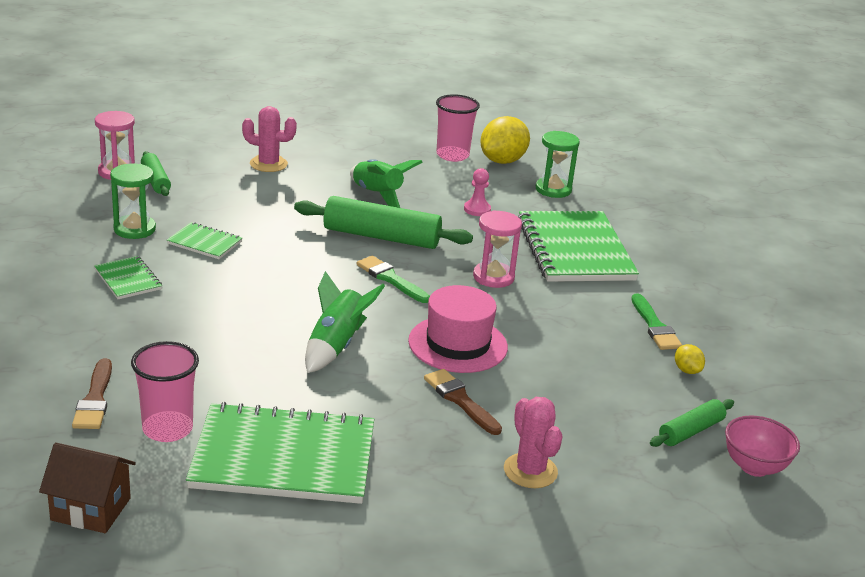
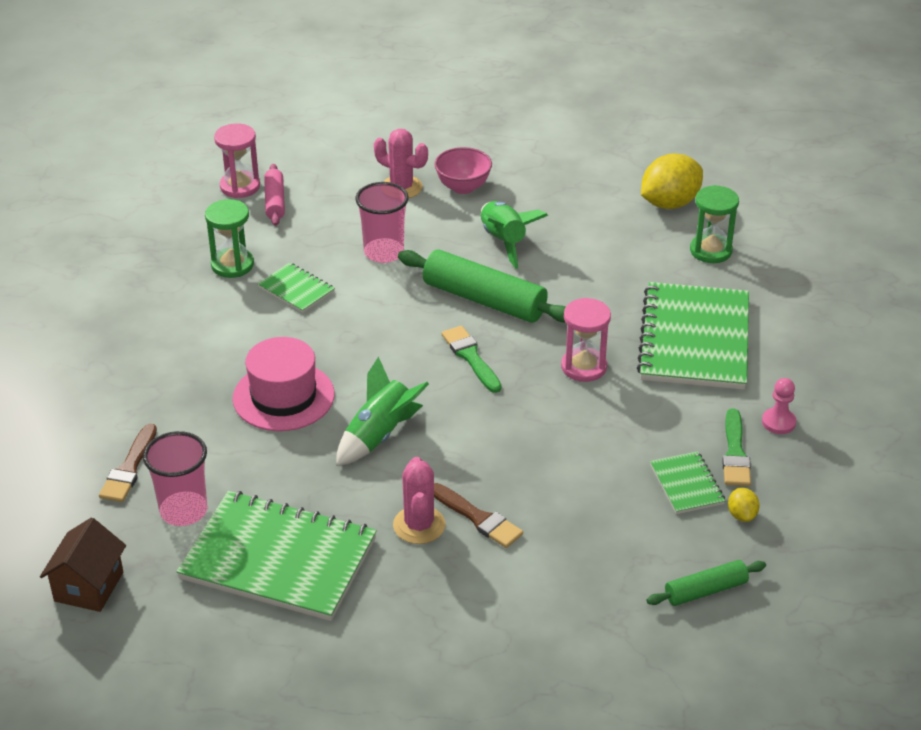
camera: 20 degrees right, 10 degrees up
brown house [39,442,136,533] -> brown house turned 75 degrees clockwise [40,517,126,612]
green notebook [94,256,162,299] -> green notebook moved to [650,451,725,514]
green rolling pin [141,151,171,196] -> pink rolling pin [264,164,285,226]
pink hat [408,285,508,373] -> pink hat moved to [233,337,335,431]
brown brush [424,369,502,435] -> brown brush turned 150 degrees clockwise [434,483,523,548]
pink cup [436,94,480,162] -> pink cup moved to [355,182,409,263]
pink pawn [464,168,491,216] -> pink pawn moved to [762,378,796,434]
pink cactus [504,397,563,488] -> pink cactus moved to [393,457,446,544]
pink bowl [725,416,800,477] -> pink bowl moved to [434,147,492,194]

